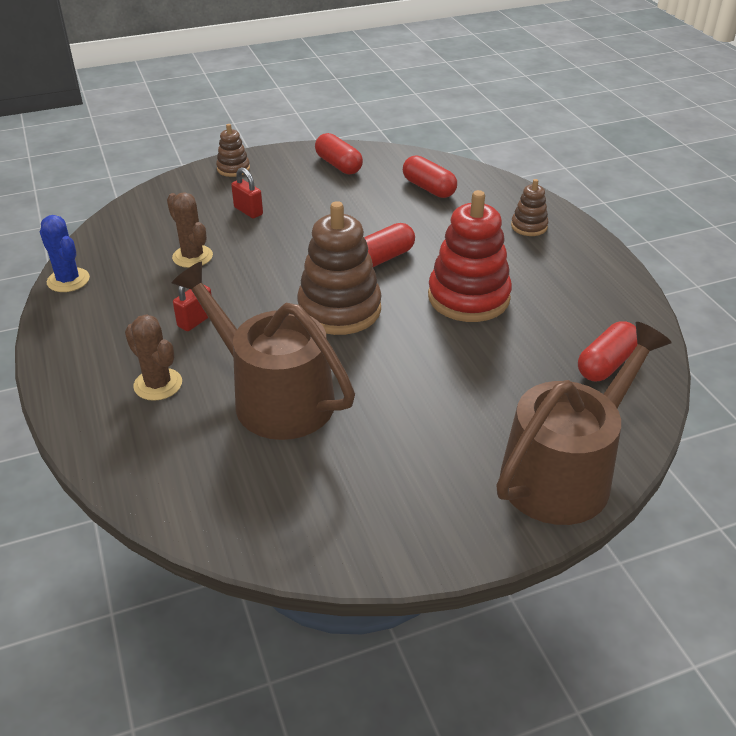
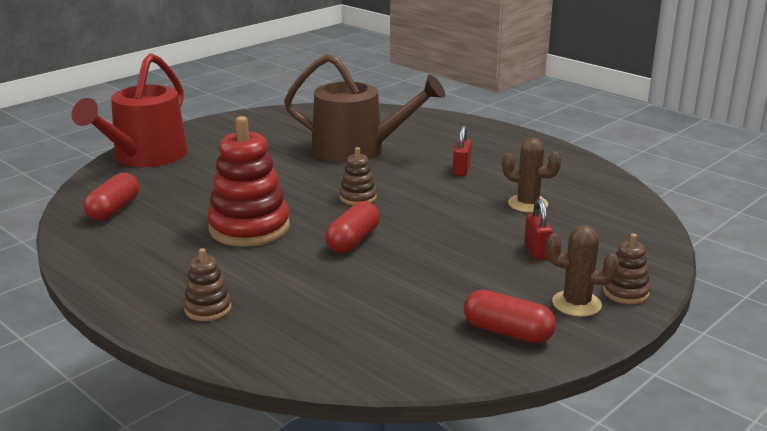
camera: 155 degrees right, 15 degrees down
blue cactus [39,215,90,292] -> none
brown cactus [125,314,182,401] -> brown cactus moved to [546,225,620,317]
red padlock [231,168,263,218] -> red padlock turned 60 degrees clockwise [524,199,553,260]
brown stacking toy [297,201,382,335] -> brown stacking toy [339,147,377,205], size x0.49
red capsule [403,155,457,198] -> none
brown watering can [496,322,672,525] -> red watering can [72,53,188,167]

